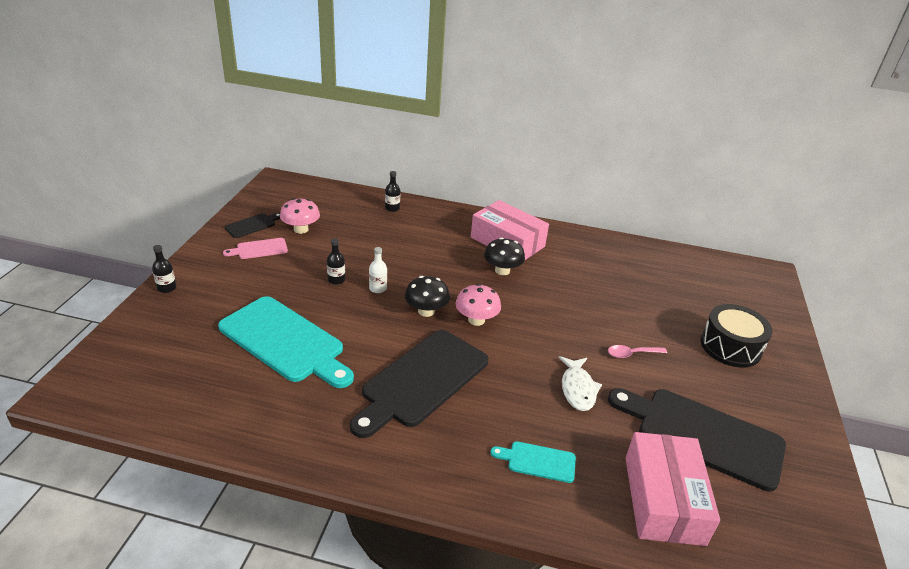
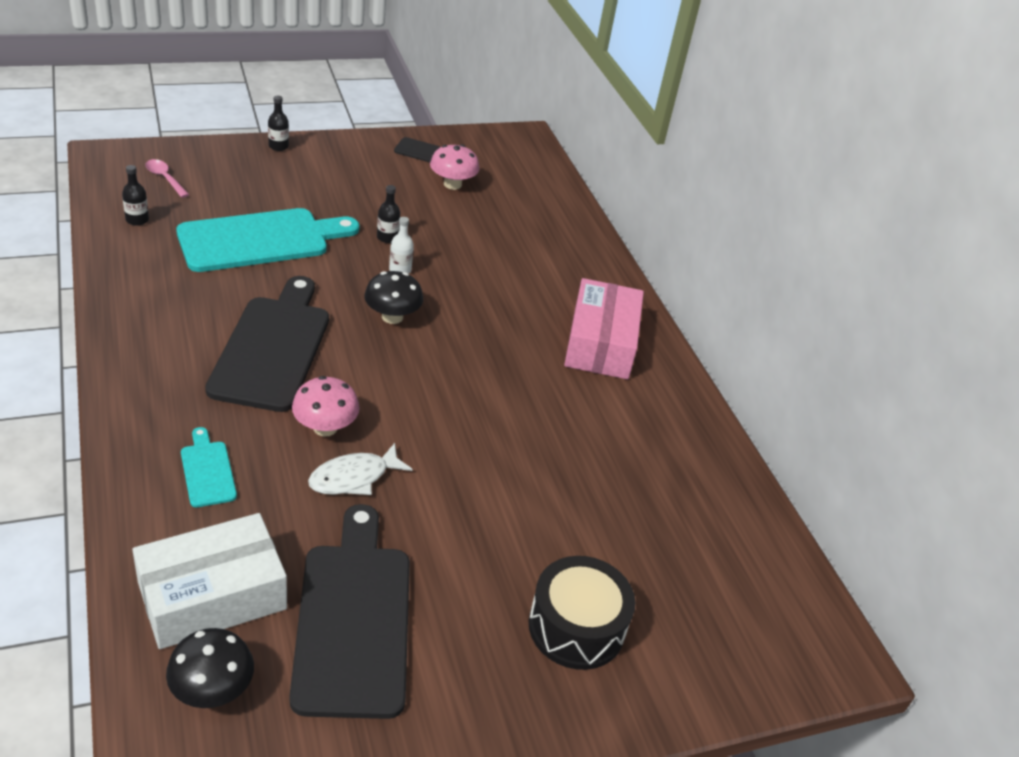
camera: 55 degrees right, 5 degrees up
turquoise cutting board [218,296,354,388] -> turquoise cutting board turned 120 degrees counterclockwise [176,208,359,272]
pink cutting board [223,238,288,259] -> none
black cutting board [350,330,489,438] -> black cutting board turned 90 degrees clockwise [205,276,329,412]
black bottle [385,171,400,212] -> black bottle moved to [122,165,149,226]
pink mushroom [456,284,501,326] -> pink mushroom moved to [292,376,360,437]
black mushroom [484,237,525,275] -> black mushroom moved to [166,628,254,708]
pink spoon [608,345,667,358] -> pink spoon moved to [145,159,189,198]
pink box [625,432,720,546] -> white box [132,513,287,649]

